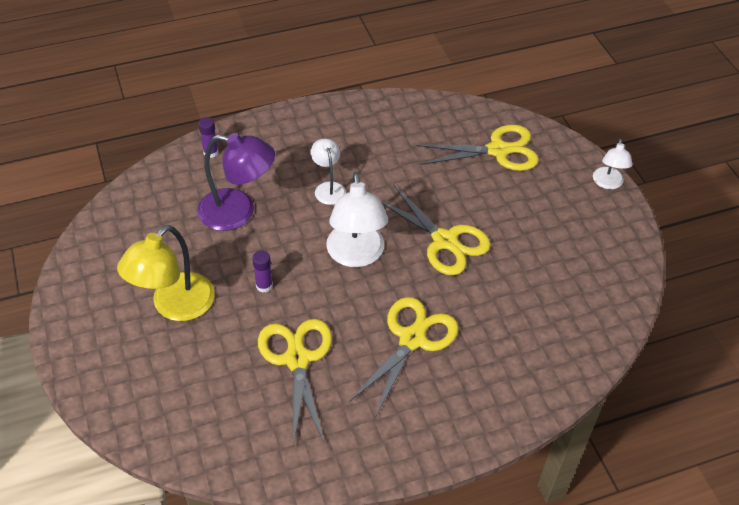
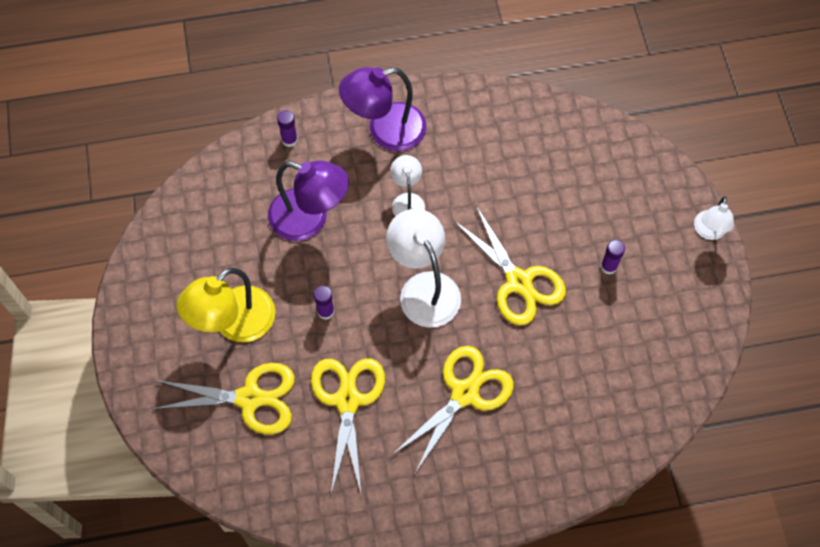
camera: 10 degrees right, 15 degrees up
white lamp [326,172,388,267] -> white lamp turned 150 degrees clockwise [386,209,461,328]
yellow scissors [417,125,539,171] -> yellow scissors moved to [153,363,295,434]
none -> purple lamp [339,67,427,151]
none -> purple glue stick [601,240,625,274]

